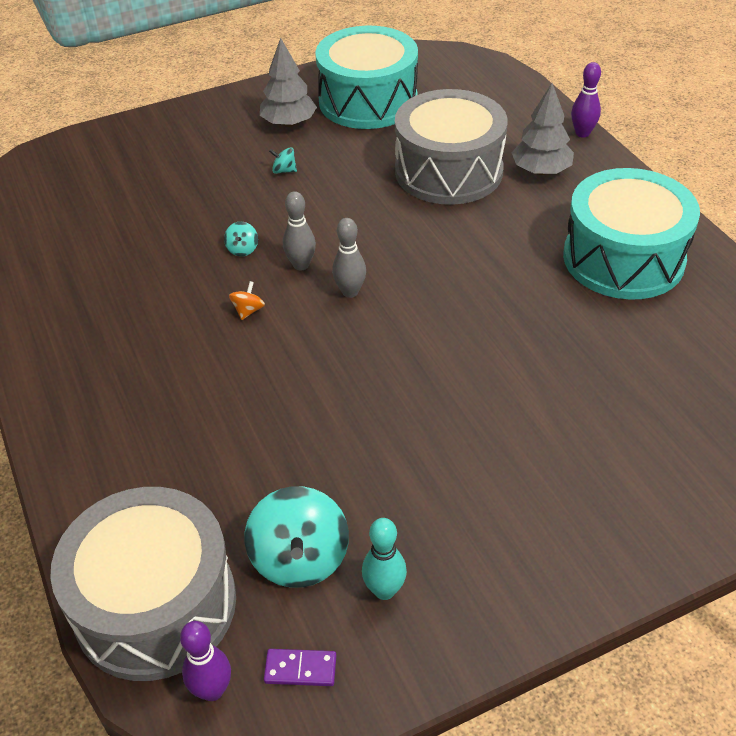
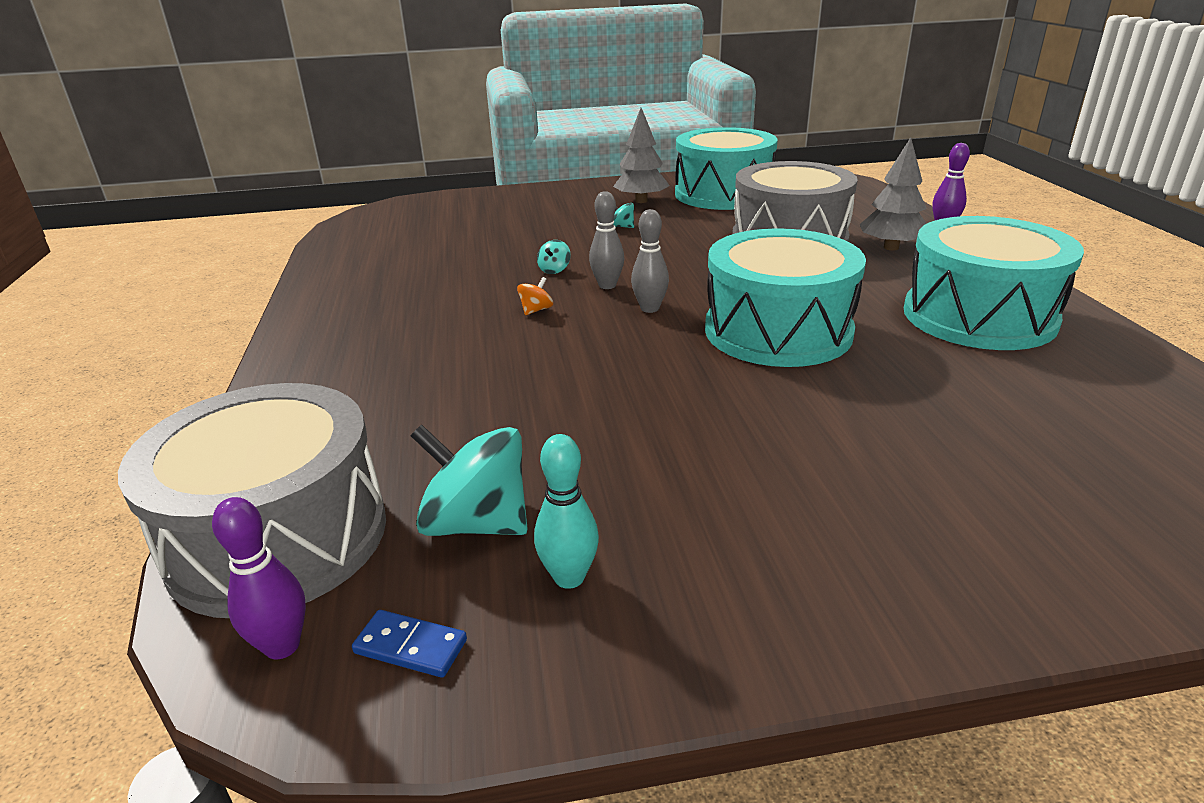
camera: 15 degrees right, 15 degrees down
turquoise spinning top [245,486,349,588] -> turquoise spinning top turned 105 degrees clockwise [411,425,528,536]
purple domino [264,649,336,686] -> blue domino [352,610,467,678]
none -> turquoise drum [705,228,866,367]

